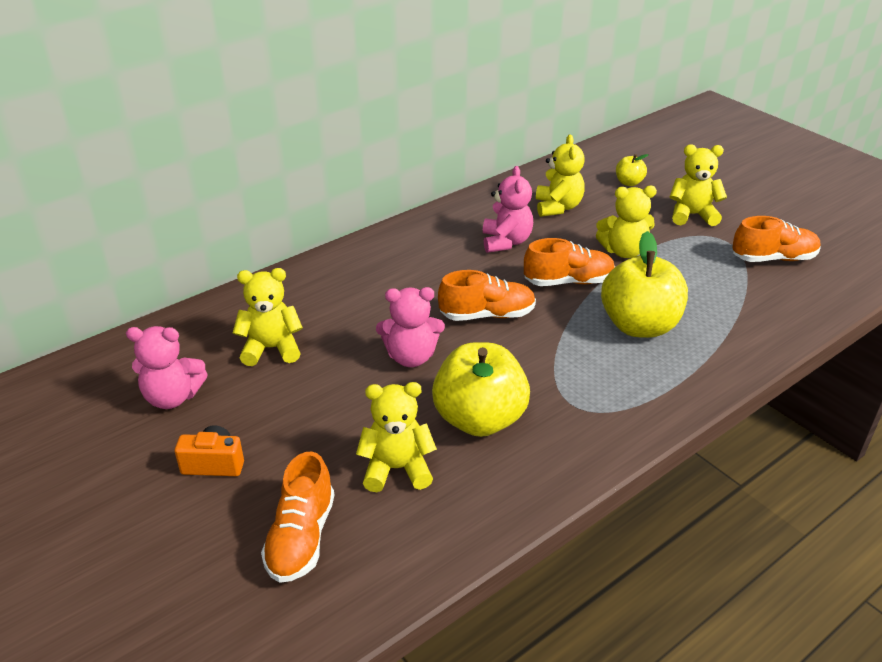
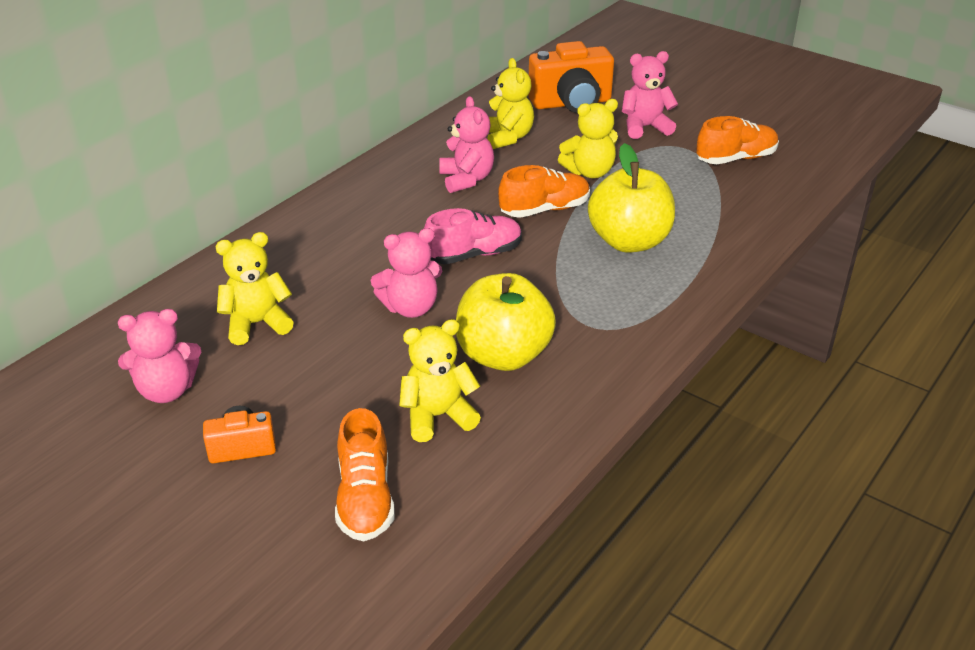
camera: 15 degrees left, 0 degrees up
orange shoe [438,270,536,321] -> pink shoe [424,208,522,264]
yellow apple [616,154,649,186] -> orange camera [528,41,614,113]
yellow teddy bear [670,144,727,226] -> pink teddy bear [622,51,678,139]

